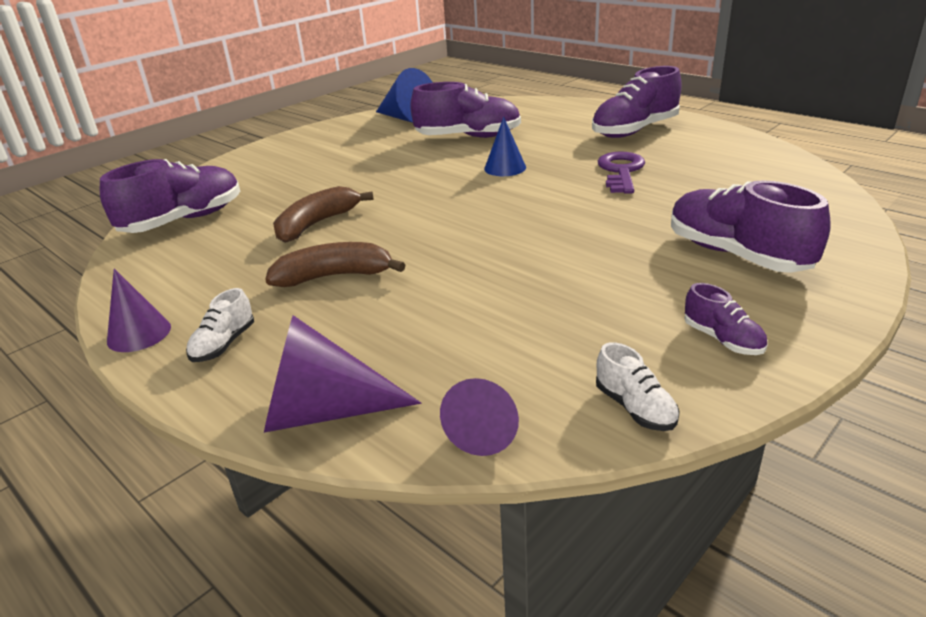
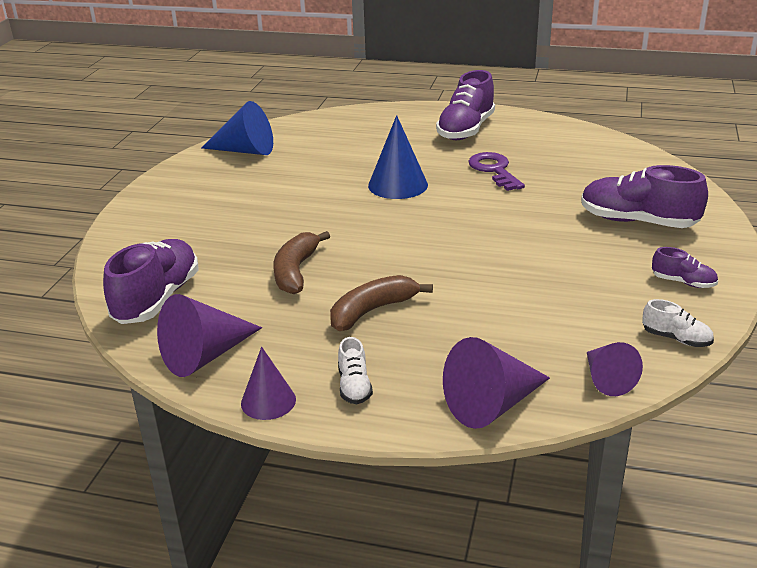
camera: 30 degrees left, 0 degrees up
purple shoe [410,82,521,138] -> none
blue cone [484,117,526,176] -> blue cone [368,115,428,199], size x1.57
none -> purple cone [157,294,262,377]

